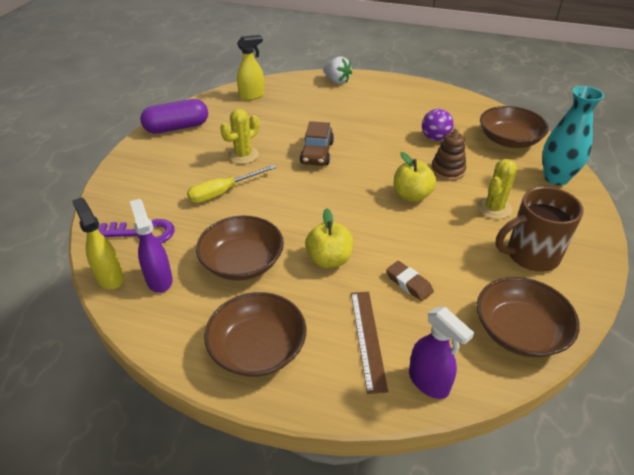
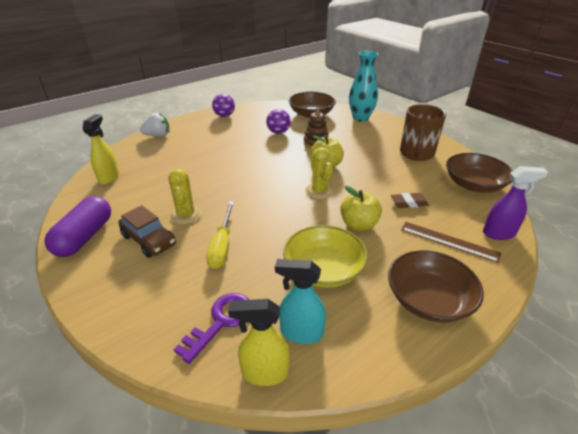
camera: 55 degrees left, 5 degrees down
purple spray bottle [130,199,173,293] -> turquoise spray bottle [275,259,326,344]
brown bowl [196,215,284,281] -> yellow bowl [283,225,368,288]
brown car [300,121,334,166] -> brown car moved to [118,205,176,258]
yellow cactus [477,159,517,219] -> yellow cactus moved to [305,147,334,199]
none -> purple ball [212,94,235,117]

